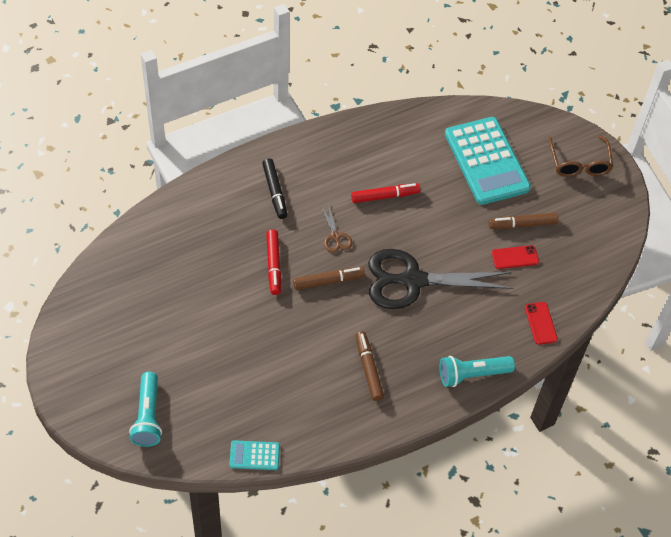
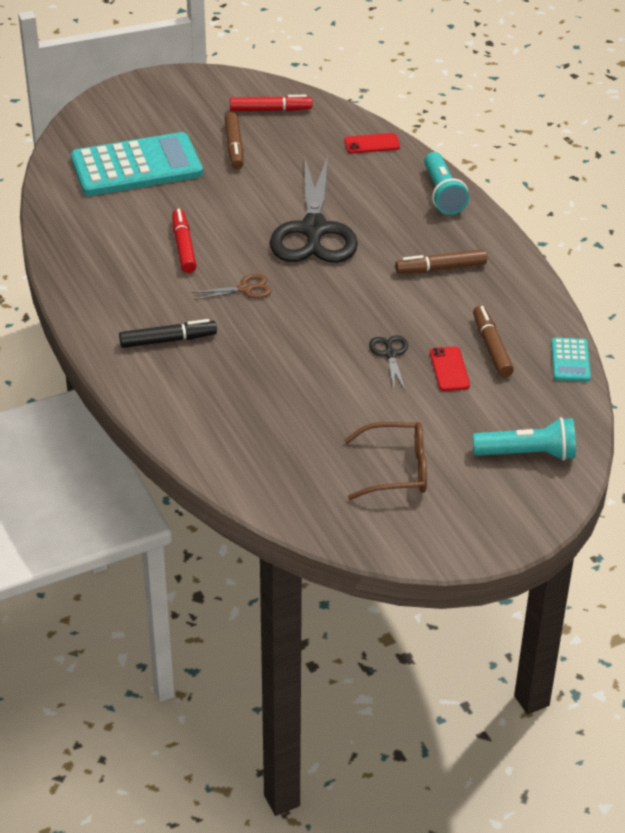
camera: 85 degrees left, 15 degrees down
red marker [266,230,281,295] -> red marker moved to [230,95,312,111]
brown marker [293,267,365,290] -> brown marker moved to [473,306,514,377]
red phone [492,245,539,269] -> red phone moved to [430,346,470,391]
brown glasses [548,135,613,177] -> brown glasses moved to [344,422,427,500]
none -> black scissors [369,335,408,390]

